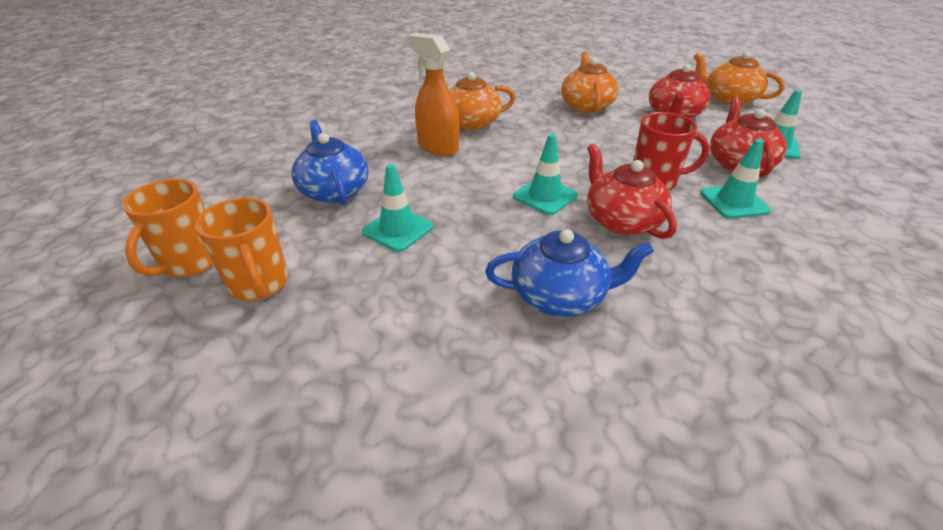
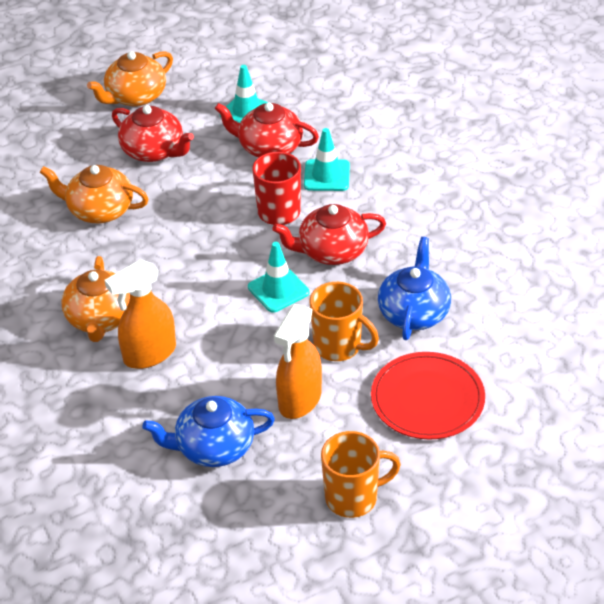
camera: 75 degrees left, 5 degrees up
orange mug [123,179,213,277] -> orange mug moved to [310,282,379,361]
turquoise traffic cone [362,164,434,252] -> orange spray bottle [274,304,322,419]
none -> red plate [371,352,485,440]

